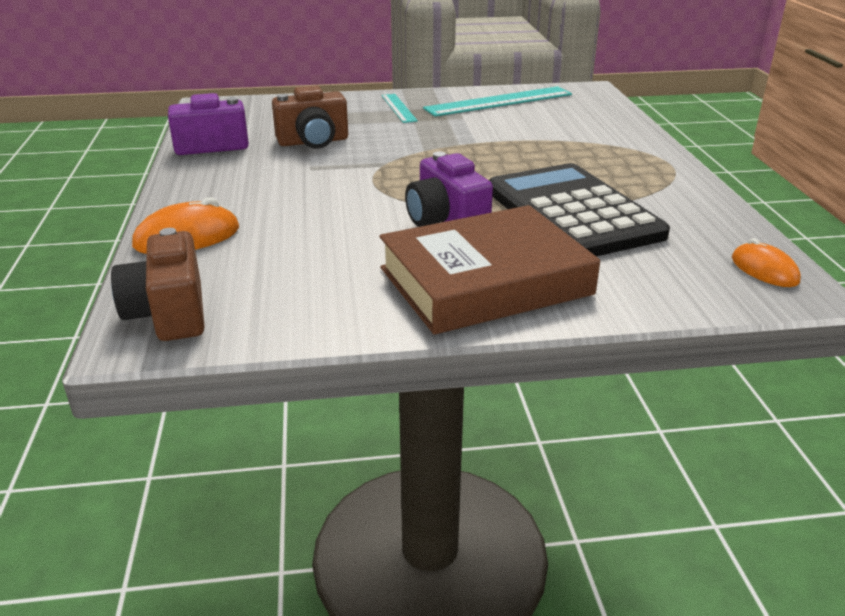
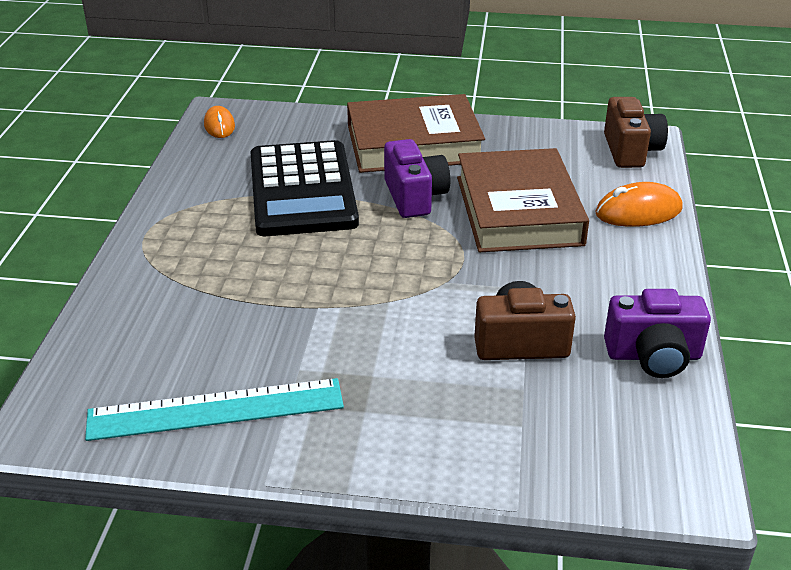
camera: 165 degrees left, 5 degrees up
turquoise ruler [382,94,418,123] -> none
none -> brown book [457,148,589,252]

